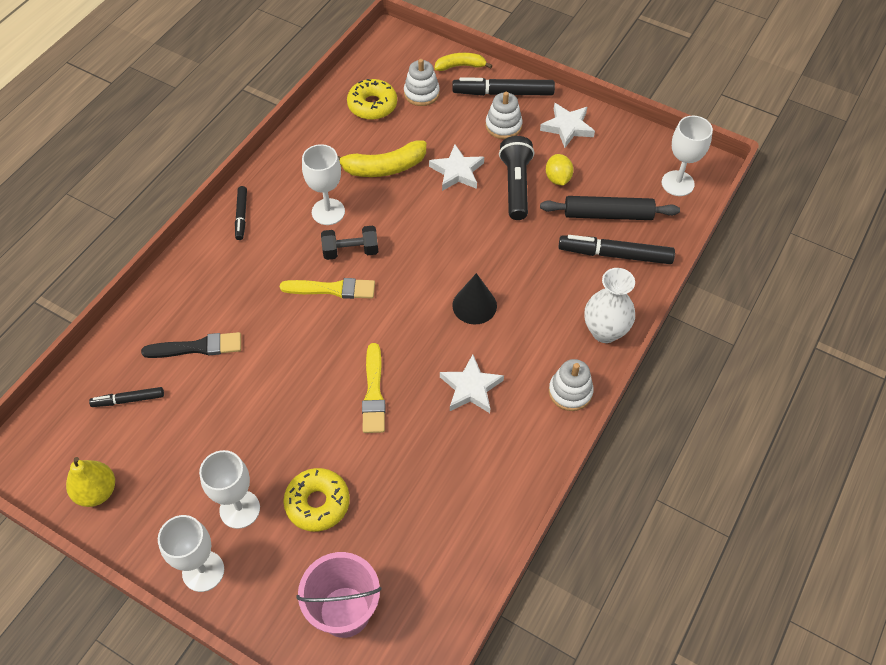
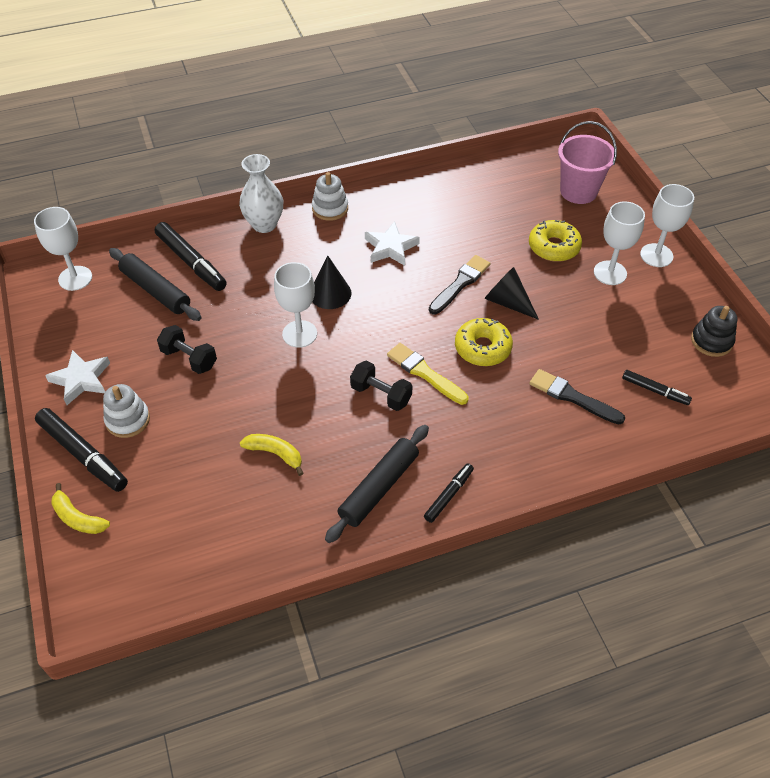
camera: 140 degrees left, 5 degrees down
yellow pear [66,457,115,507] -> black stacking toy [691,306,737,357]
white goblet [302,144,345,225] -> white goblet moved to [274,262,317,348]
yellow banana [338,140,426,177] -> yellow banana [240,434,303,476], size x0.64
yellow donut [347,79,397,120] -> yellow donut moved to [455,318,513,366]
yellow brush [362,343,385,433] -> black brush [429,255,490,314]
white stacking toy [404,59,440,106] -> none
white star [429,145,484,191] -> none
black flashlight [499,136,534,220] -> black dumbbell [157,325,217,374]
yellow lemon [546,154,574,186] -> none
none -> black rolling pin [325,425,429,543]
none -> black cone [484,267,539,320]

